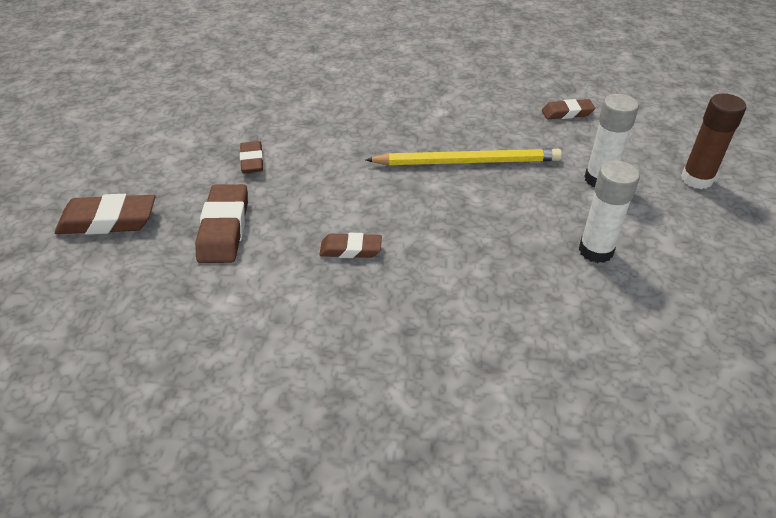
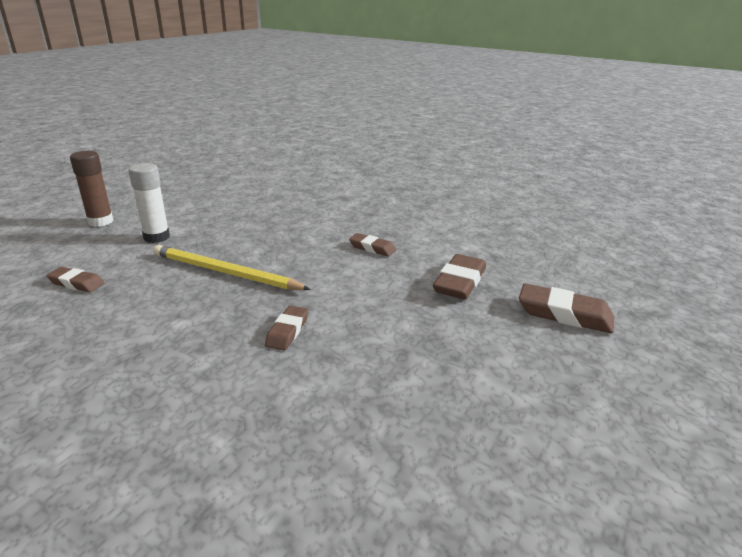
camera: 155 degrees left, 15 degrees down
brown eraser [240,141,263,173] -> brown eraser moved to [265,305,308,350]
white glue stick [579,161,640,263] -> none

